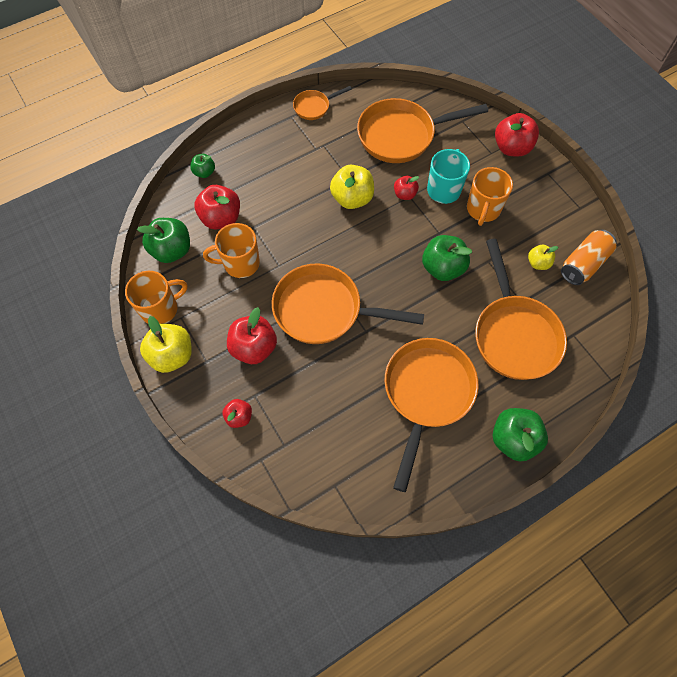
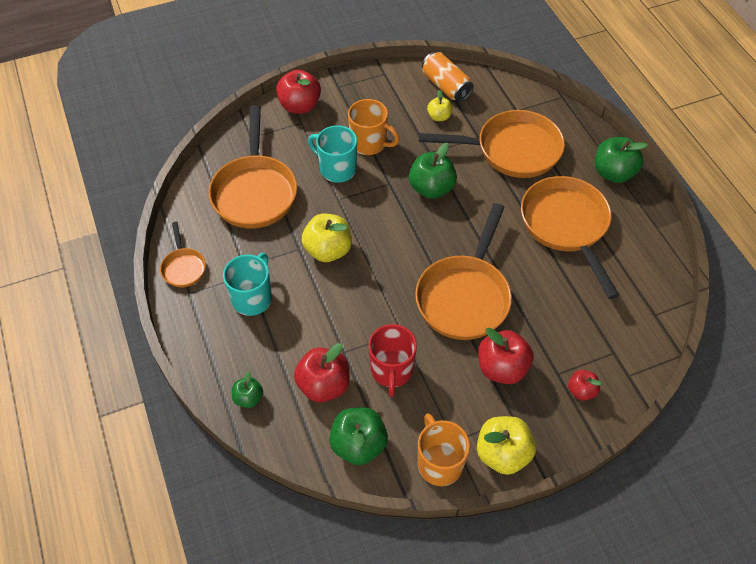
camera: 80 degrees left, 10 degrees down
orange mug [203,223,260,278] -> red mug [368,324,417,397]
orange pan [385,338,478,492] -> orange pan turned 45 degrees clockwise [521,176,620,299]
red apple [394,176,419,200] -> none
none -> turquoise mug [223,253,272,316]

